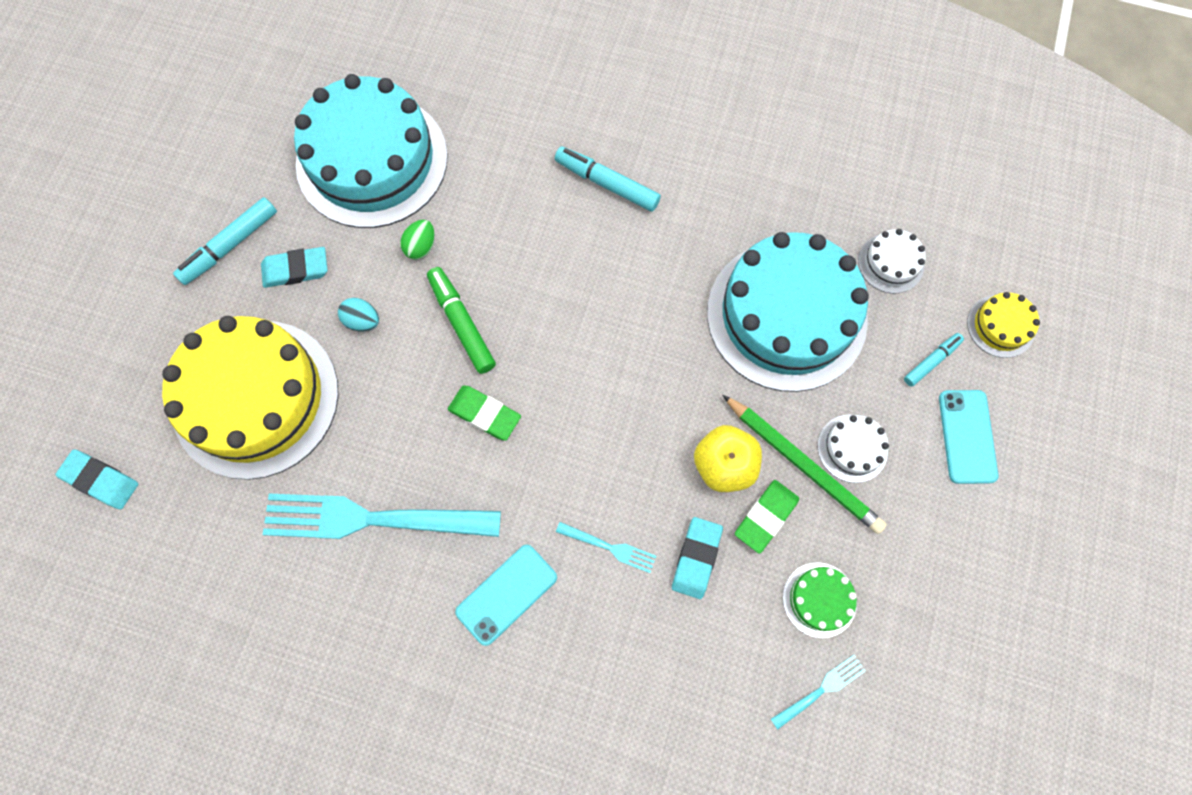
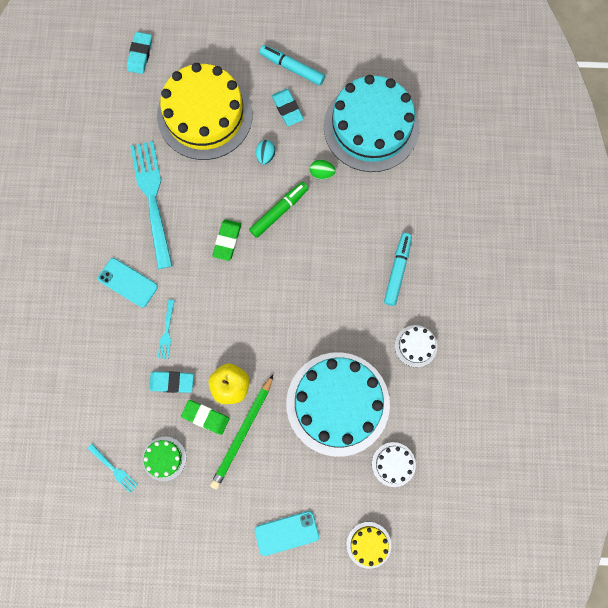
camera: 75 degrees right, 5 degrees up
white cake [818,414,889,483] -> white cake moved to [395,325,437,367]
turquoise marker [904,333,964,387] -> none

